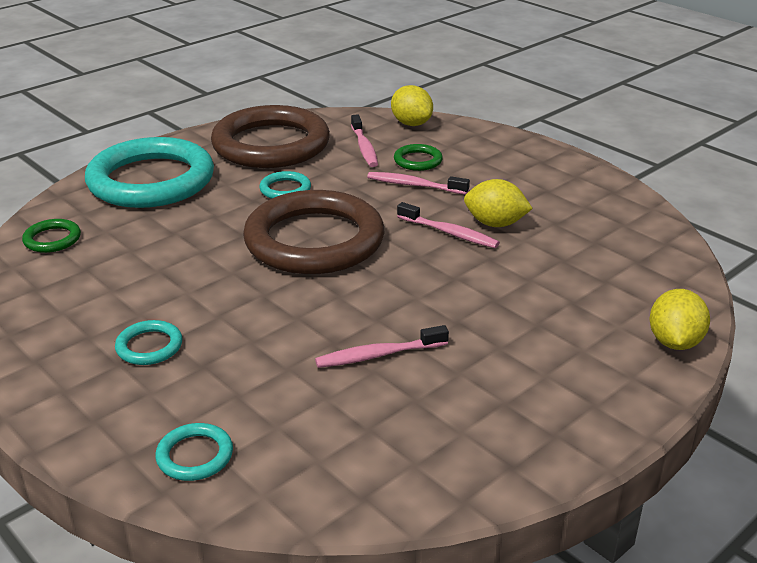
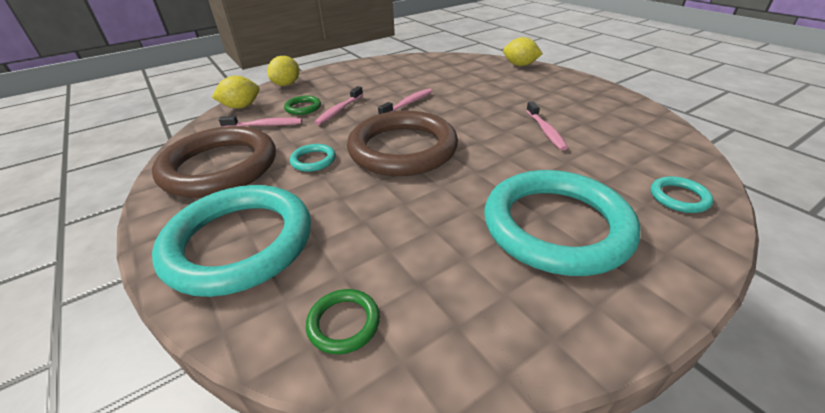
camera: 80 degrees left, 5 degrees up
turquoise ring [115,320,182,365] -> turquoise ring [484,170,641,276], size x2.49
yellow lemon [464,179,533,227] -> yellow lemon moved to [267,56,299,86]

